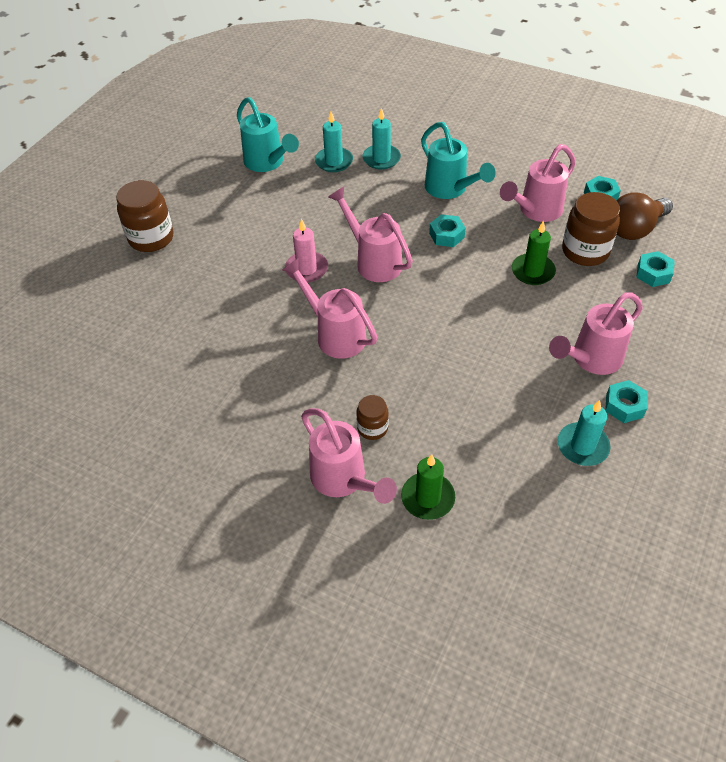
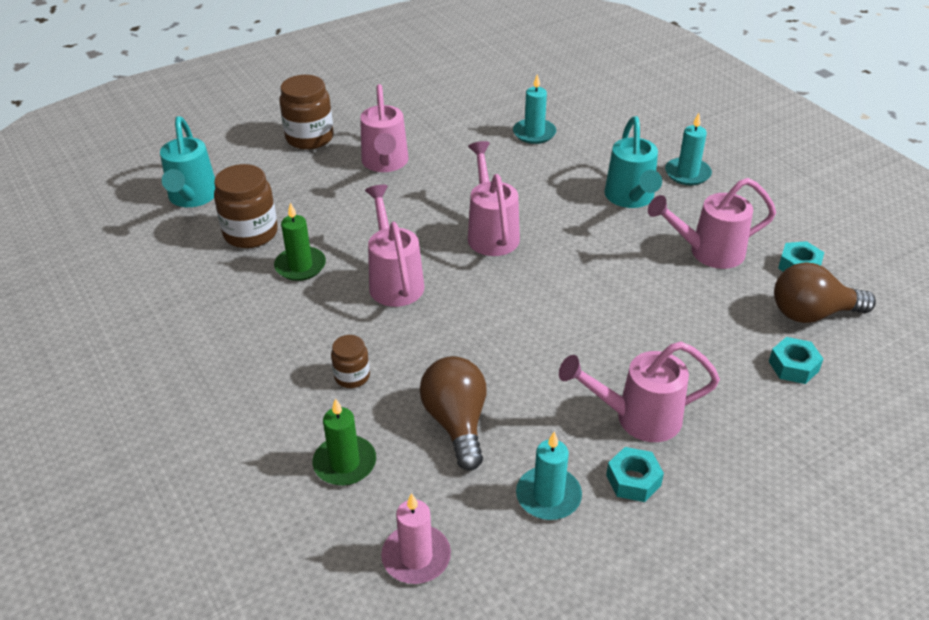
camera: 30 degrees right, 10 degrees down
turquoise watering can [237,97,299,172] -> turquoise watering can moved to [160,116,215,207]
pink candle [285,219,328,283] -> pink candle moved to [381,493,451,584]
pink watering can [301,408,397,504] -> pink watering can moved to [360,84,408,172]
turquoise candle [363,108,401,170] -> turquoise candle moved to [665,113,712,185]
turquoise nut [429,214,466,247] -> none
green candle [512,220,556,285] -> green candle moved to [274,203,326,281]
brown jar [562,192,620,266] -> brown jar moved to [214,164,278,248]
none -> brown light bulb [420,356,486,471]

